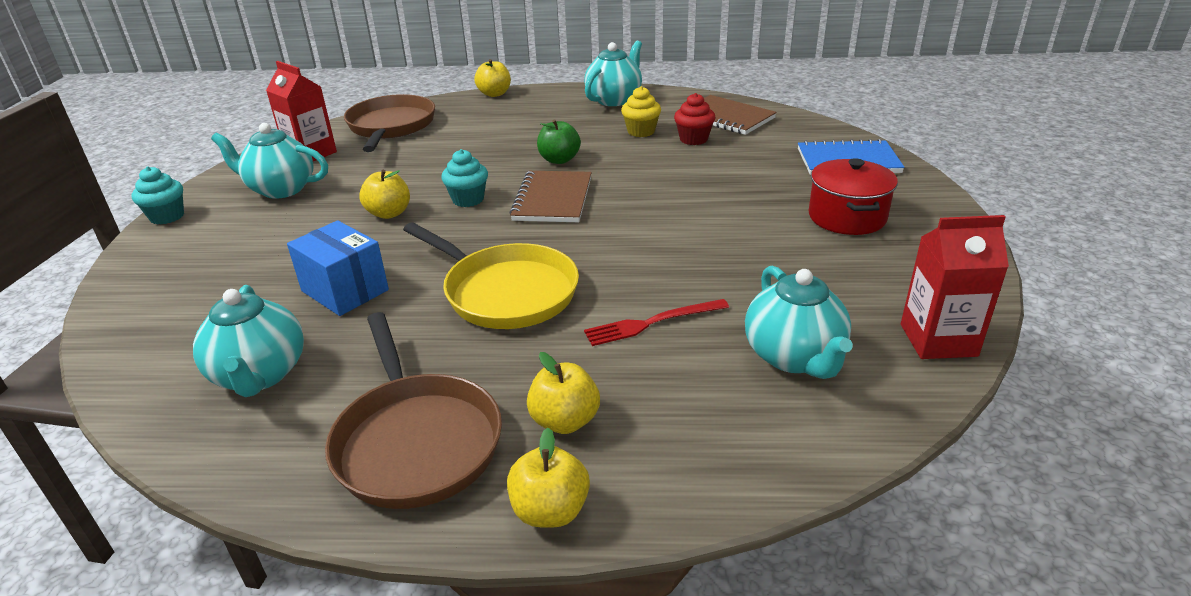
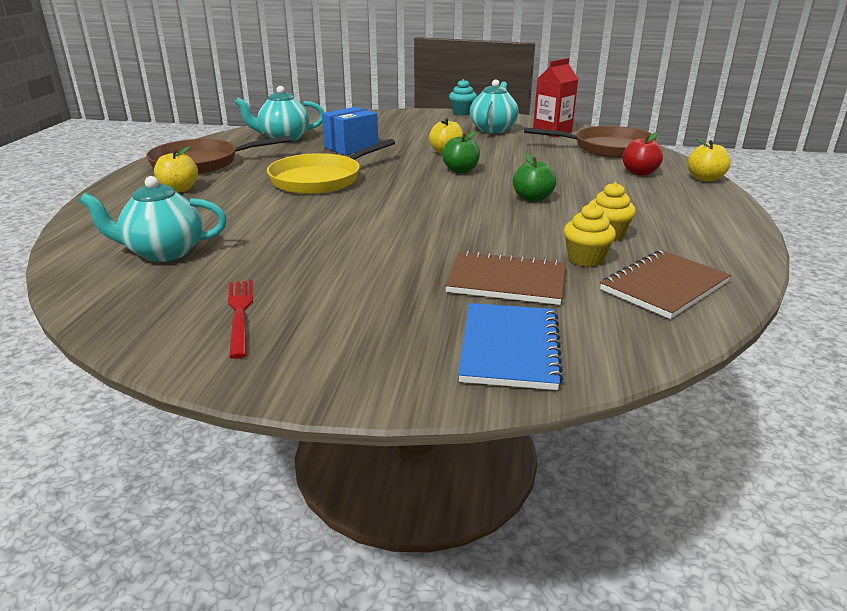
camera: 95 degrees right, 5 degrees down
turquoise cupcake [441,149,488,207] -> green apple [442,131,480,173]
yellow apple [507,428,590,528] -> none
brown notebook [509,171,592,222] -> brown notebook moved to [445,250,566,305]
turquoise teapot [584,41,642,106] -> none
red fork [584,299,729,346] -> red fork moved to [228,280,253,359]
red cupcake [674,93,715,145] -> yellow cupcake [564,203,616,267]
red pot [808,158,898,235] -> none
red carton [901,215,1009,359] -> none
none -> red apple [622,132,663,176]

